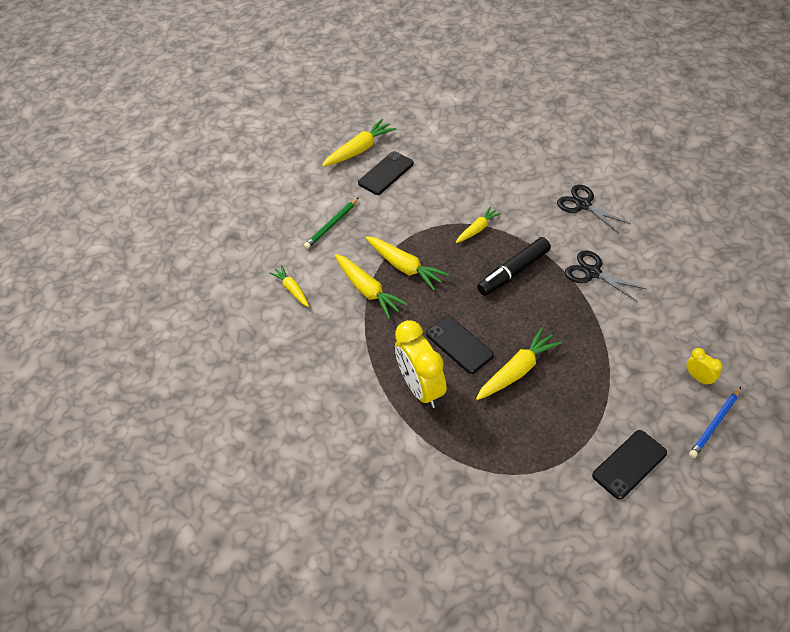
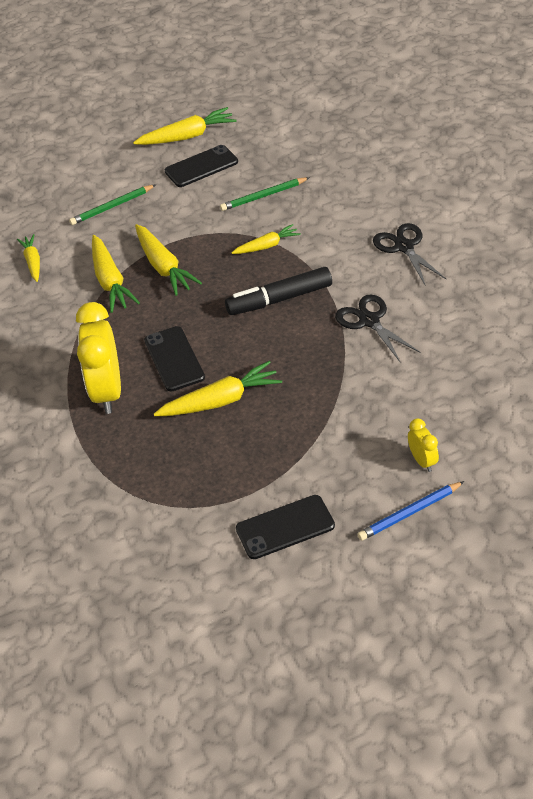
camera: 20 degrees right, 5 degrees down
none -> green pencil [220,177,310,211]

